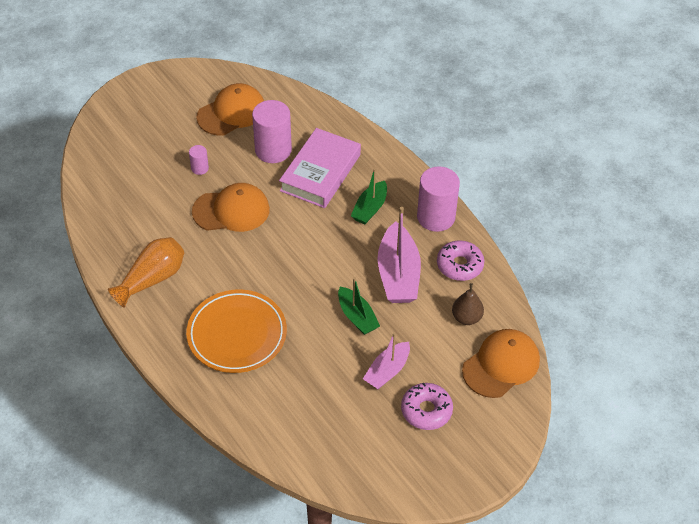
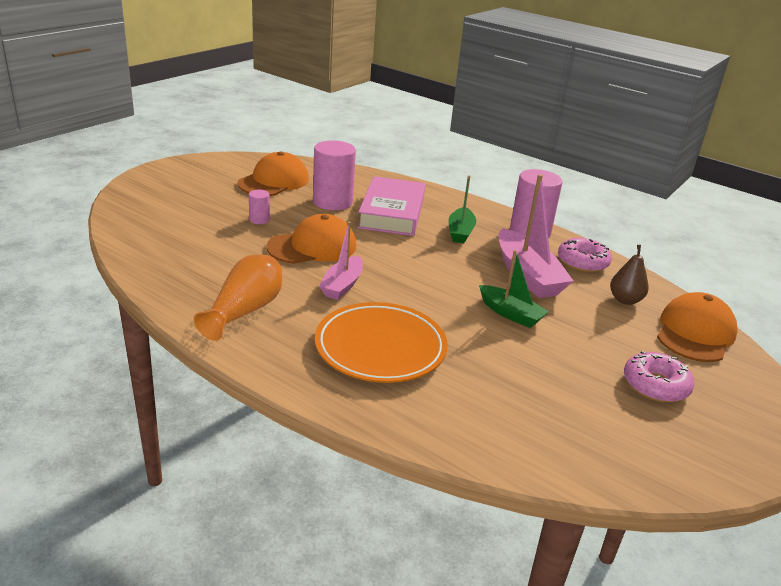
camera: 20 degrees left, 20 degrees down
pink boat [363,333,410,389] -> pink boat moved to [319,222,363,300]

